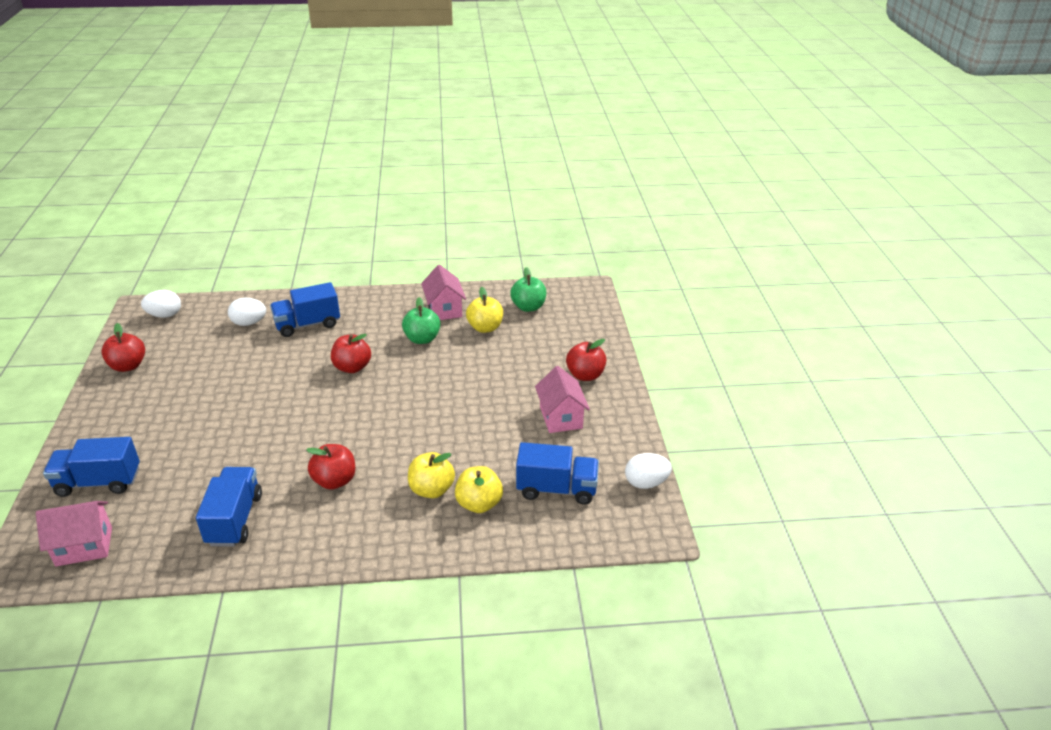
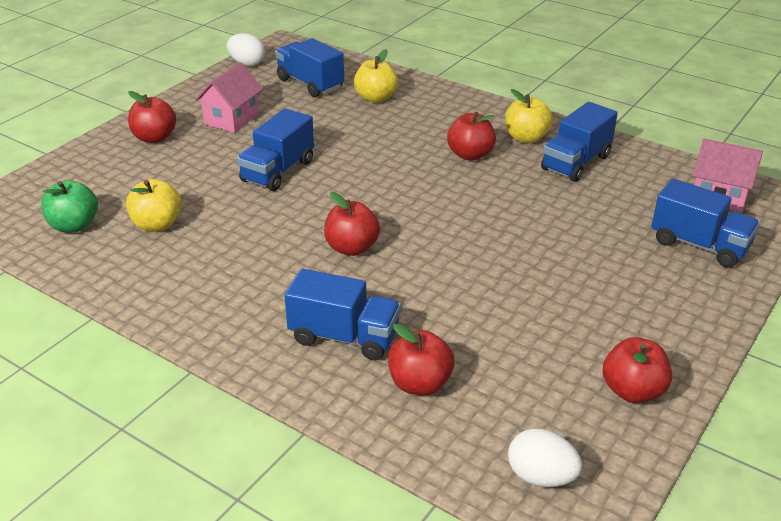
camera: 140 degrees left, 0 degrees up
white egg [228,298,266,326] -> red apple [388,323,455,395]
green apple [402,297,440,344] -> none
yellow apple [408,452,455,498] -> yellow apple moved to [505,89,552,143]
pink house [421,265,466,320] -> none
none -> blue truck [237,108,314,191]

